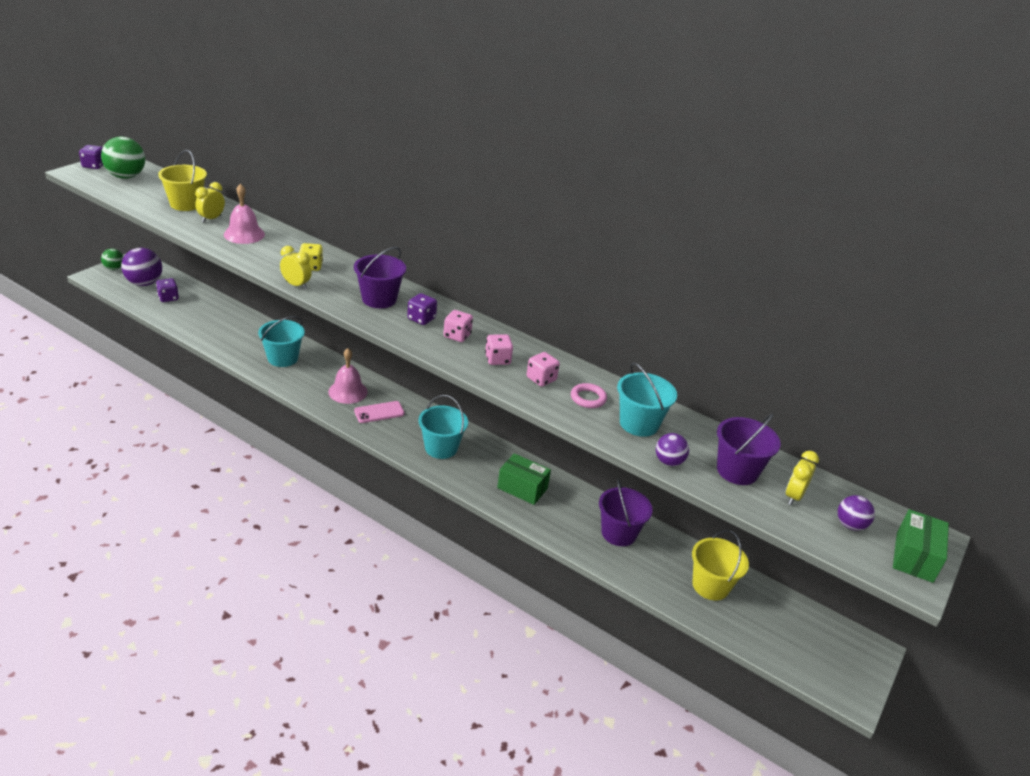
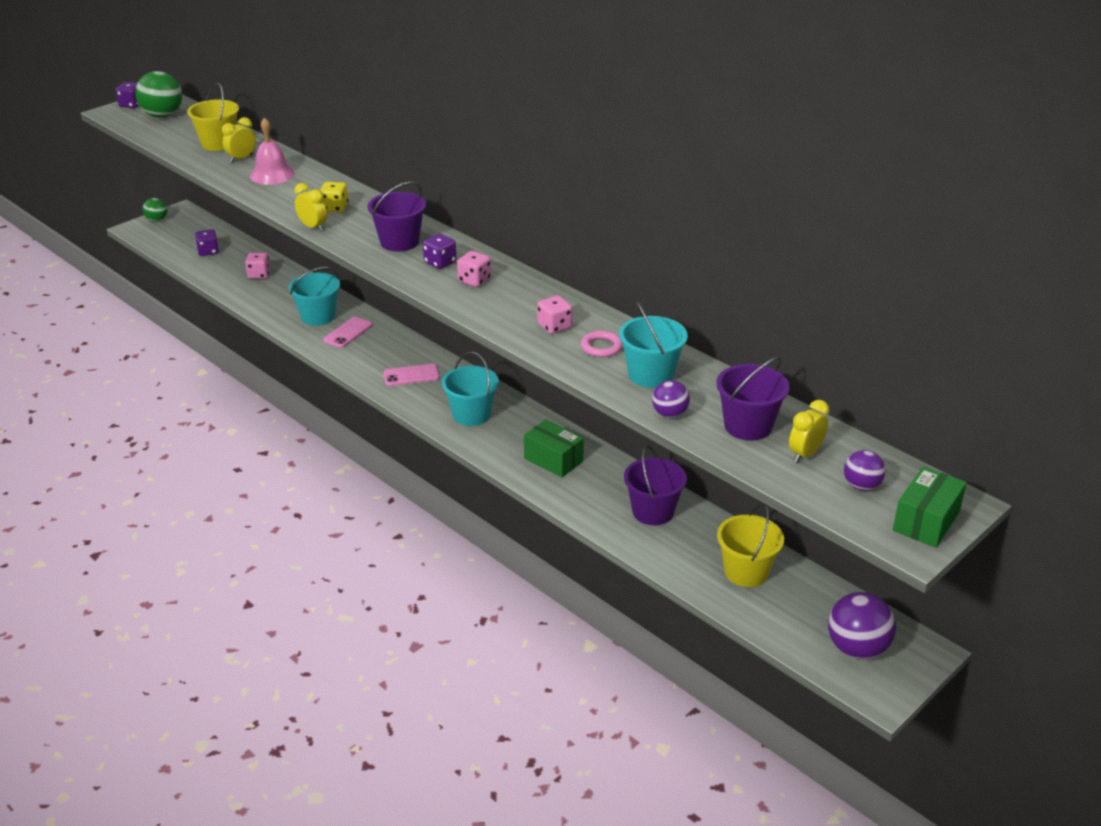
camera: 15 degrees right, 0 degrees up
purple ball [121,248,162,286] -> purple ball moved to [828,592,896,659]
pink bell [328,348,368,404] -> none
pink dice [485,334,513,365] -> pink dice moved to [245,253,270,279]
none -> pink phone [323,317,372,348]

